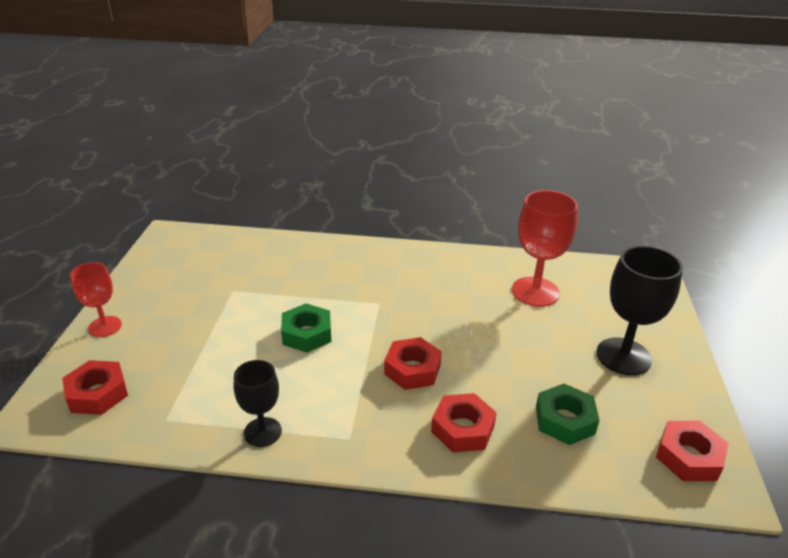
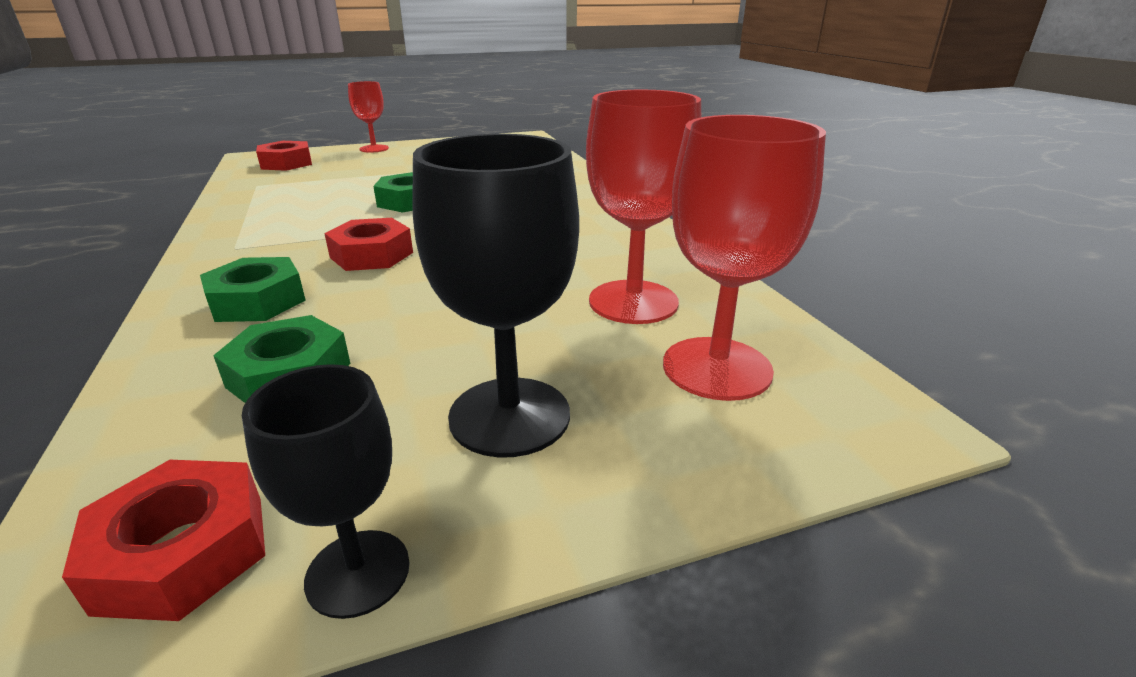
camera: 65 degrees right, 5 degrees down
black goblet [234,360,282,447] -> black goblet moved to [242,364,410,619]
red nut [431,393,497,453] -> green nut [200,257,306,322]
none -> red goblet [663,115,826,401]

